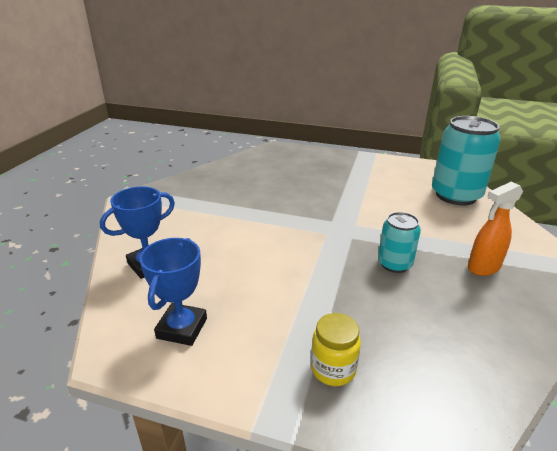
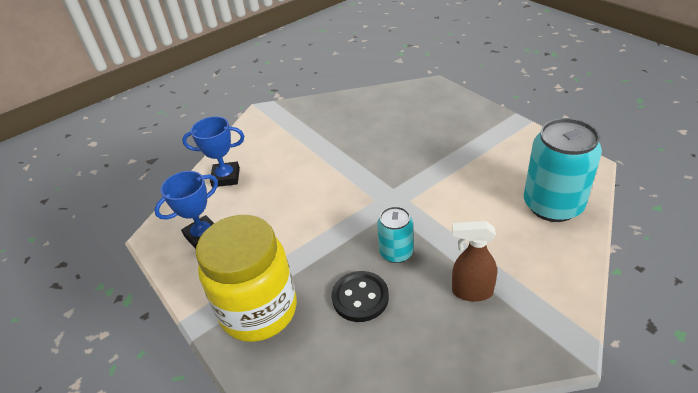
camera: 40 degrees right, 10 degrees up
yellow jar [311,313,361,386] -> yellow jar [196,215,297,342], size x2.23
orange spray bottle [468,181,523,276] -> brown spray bottle [452,221,497,302]
none -> black button [332,271,389,322]

